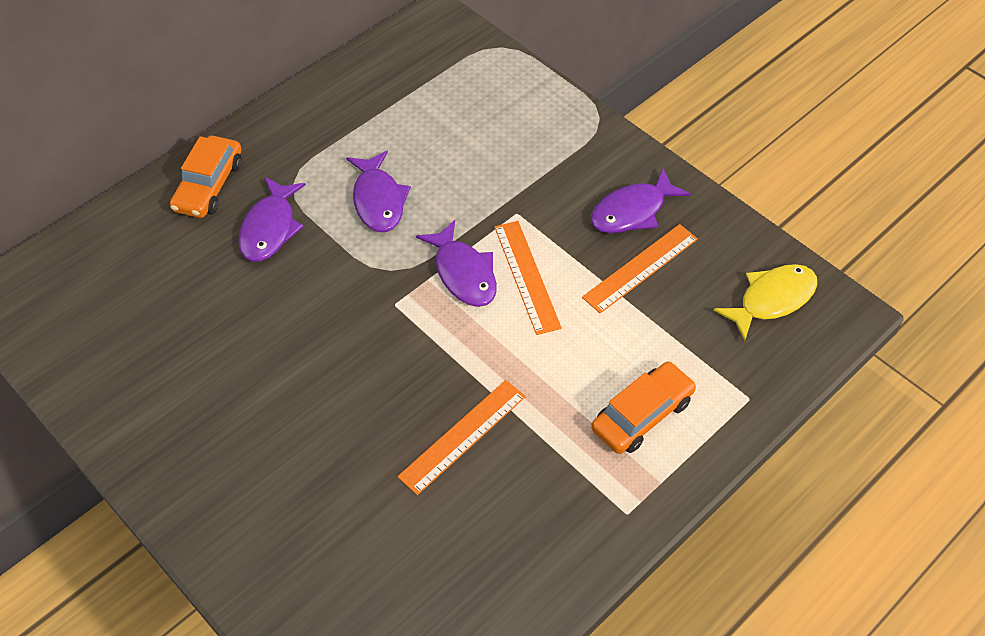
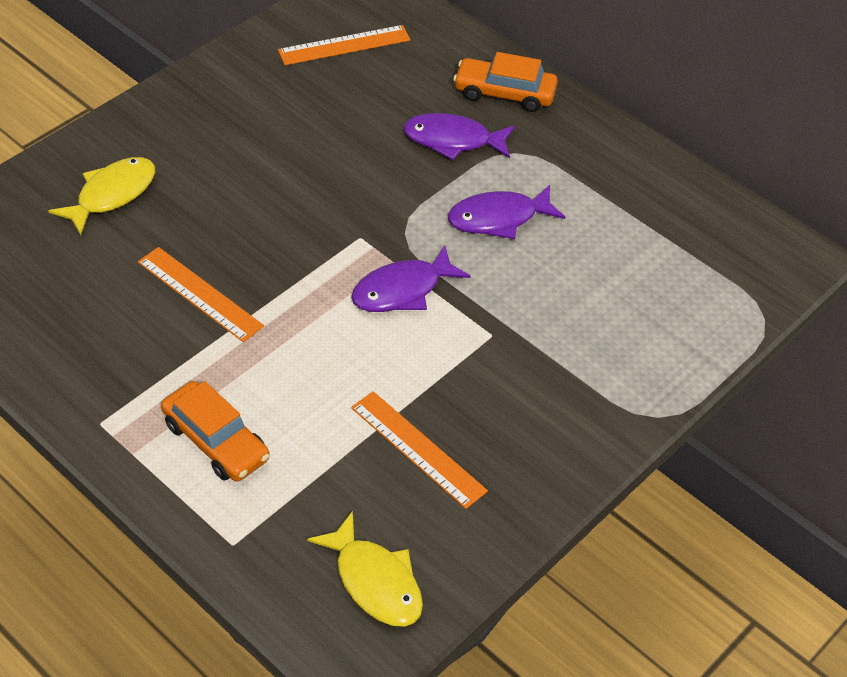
camera: 85 degrees right, 5 degrees down
orange ruler [494,221,562,335] -> orange ruler moved to [278,25,410,65]
purple fish [591,168,691,233] -> none
none -> yellow fish [49,157,155,235]

